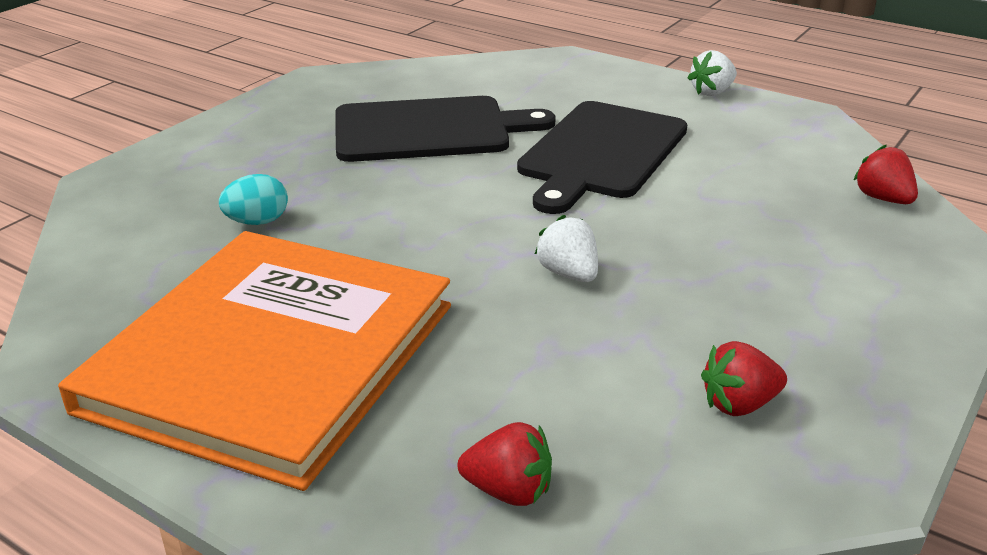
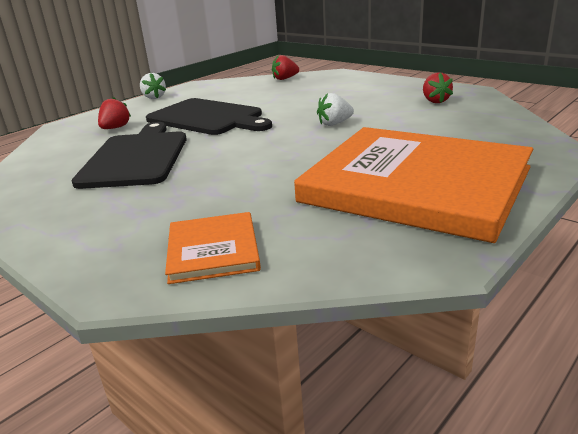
camera: 80 degrees left, 5 degrees down
turquoise egg [219,174,288,225] -> none
red strawberry [458,422,552,506] -> red strawberry moved to [98,97,131,129]
none -> orange book [165,212,261,284]

